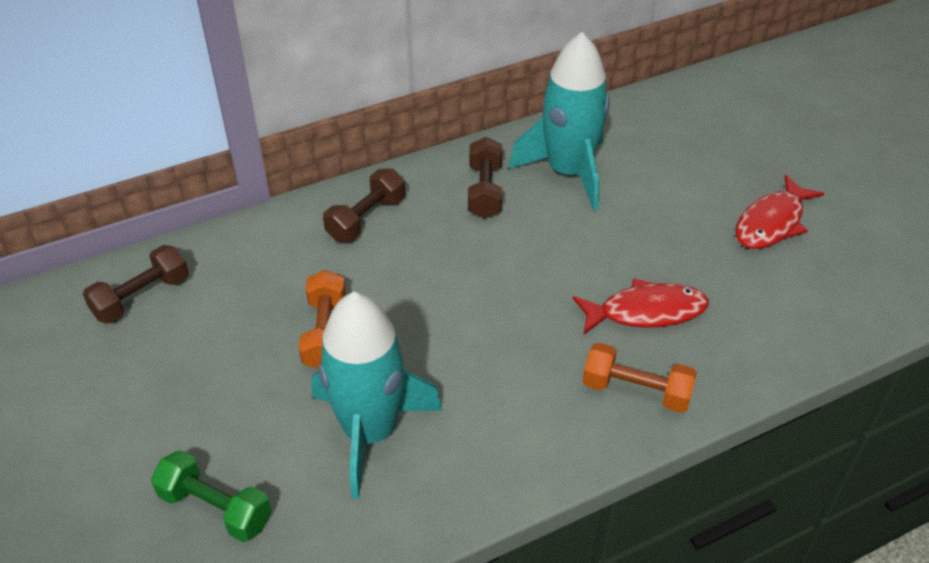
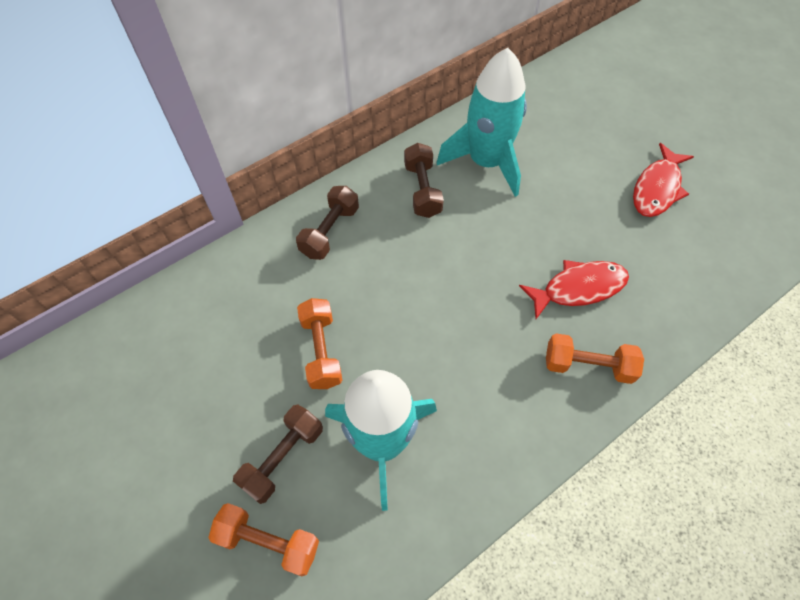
camera: 10 degrees left, 15 degrees up
brown dumbbell [83,245,189,324] -> brown dumbbell moved to [233,404,323,504]
green dumbbell [151,450,272,542] -> orange dumbbell [208,503,319,577]

